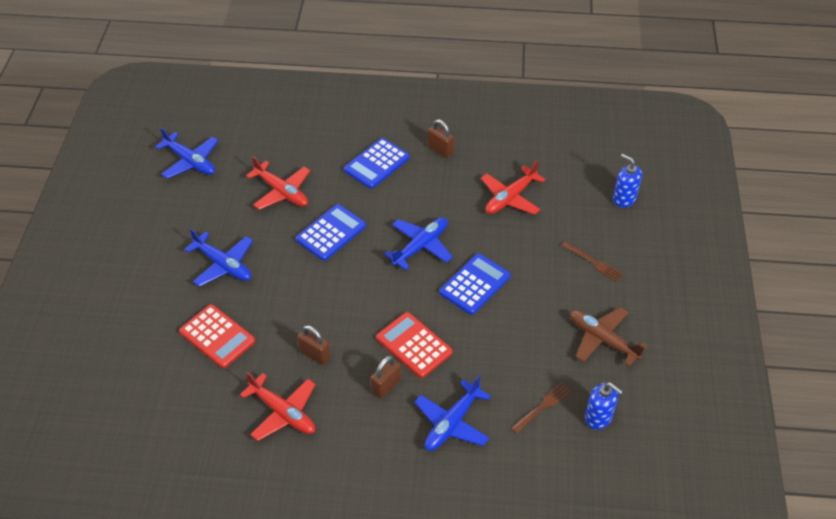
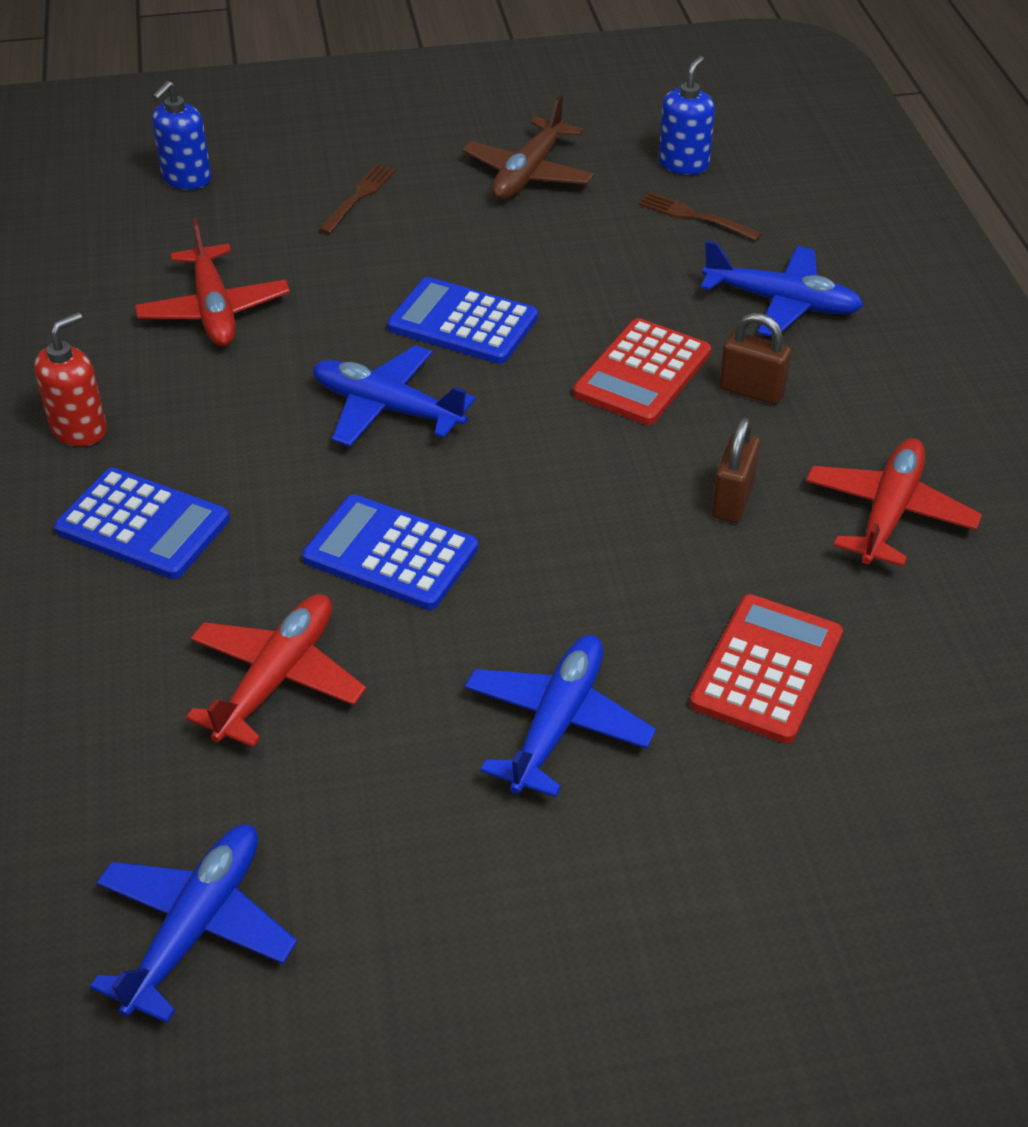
camera: 105 degrees left, 5 degrees down
brown padlock [428,119,454,158] -> red soap dispenser [34,312,107,446]
red plane [481,160,546,215] -> red plane turned 45 degrees clockwise [135,219,290,346]

